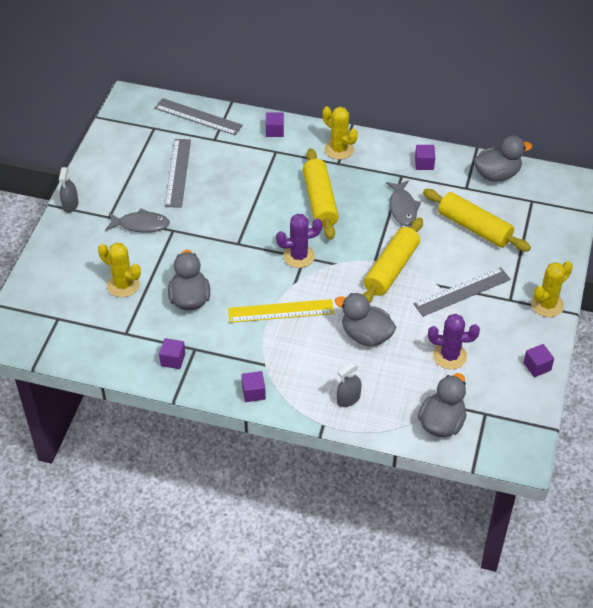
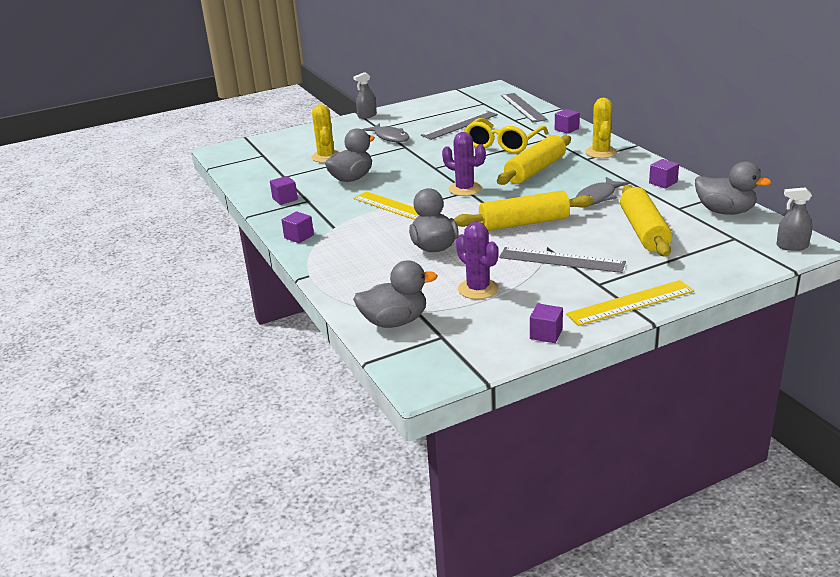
camera: 50 degrees right, 20 degrees down
grey spray bottle [337,362,362,407] -> grey spray bottle moved to [776,187,812,251]
yellow cactus [531,261,573,317] -> yellow ruler [566,280,694,326]
none -> yellow glasses [464,118,549,153]

